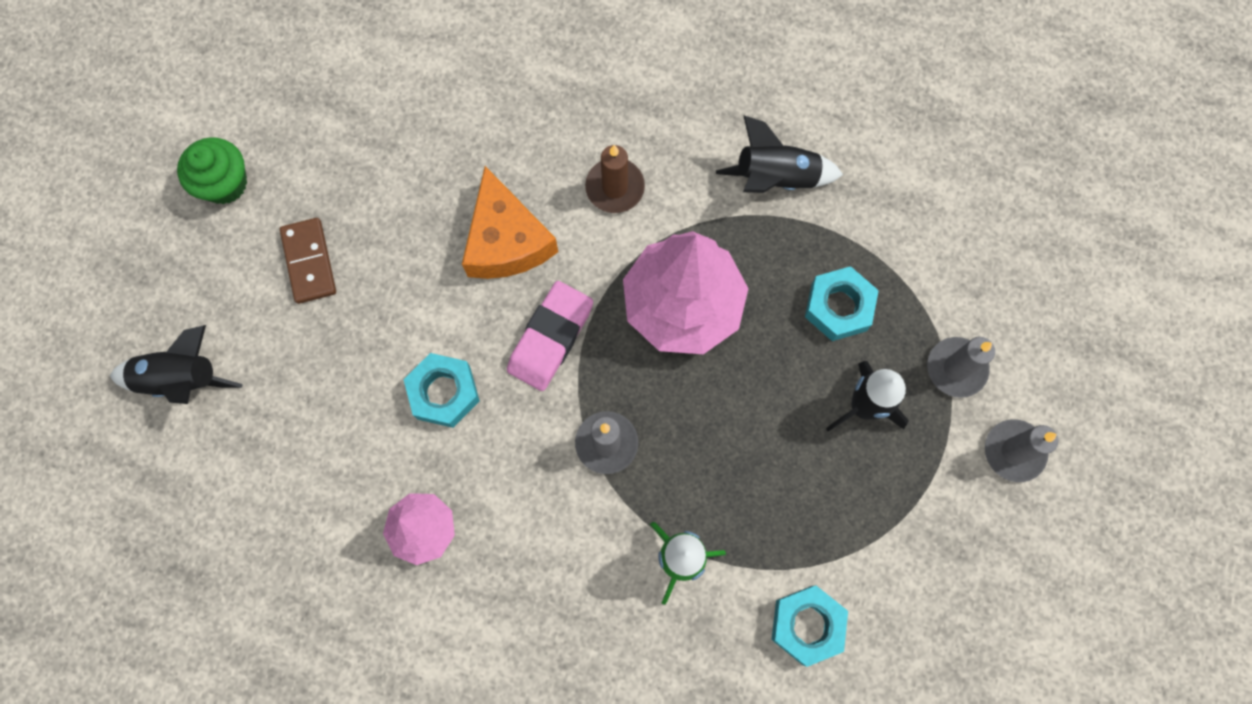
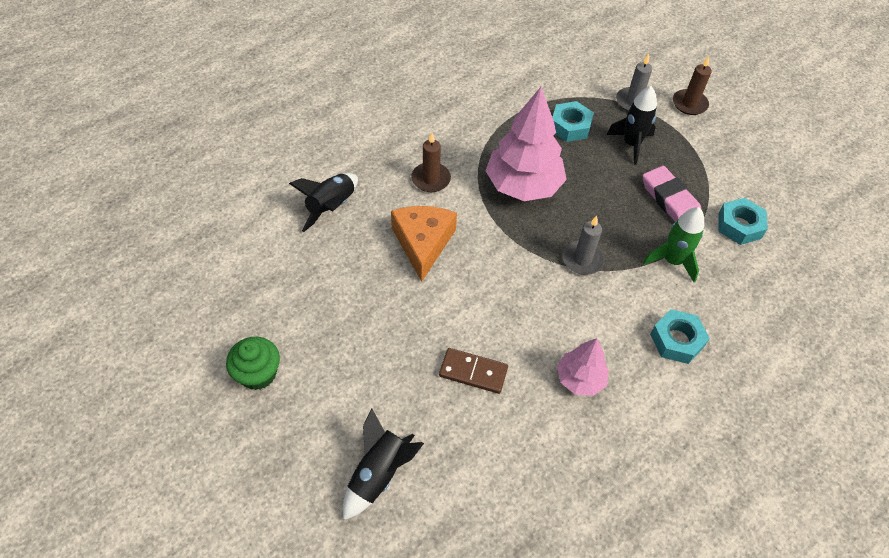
camera: 60 degrees left, 20 degrees down
brown domino [280,218,336,304] -> brown domino moved to [439,348,508,394]
turquoise nut [404,353,480,428] -> turquoise nut moved to [650,309,710,364]
orange cheese [462,166,558,279] -> orange cheese turned 105 degrees counterclockwise [391,206,457,282]
pink eraser [507,281,593,391] -> pink eraser moved to [643,166,701,222]
black rocket [716,115,843,193] -> black rocket moved to [289,173,358,232]
grey candle [985,419,1058,482] -> brown candle [673,56,712,115]

